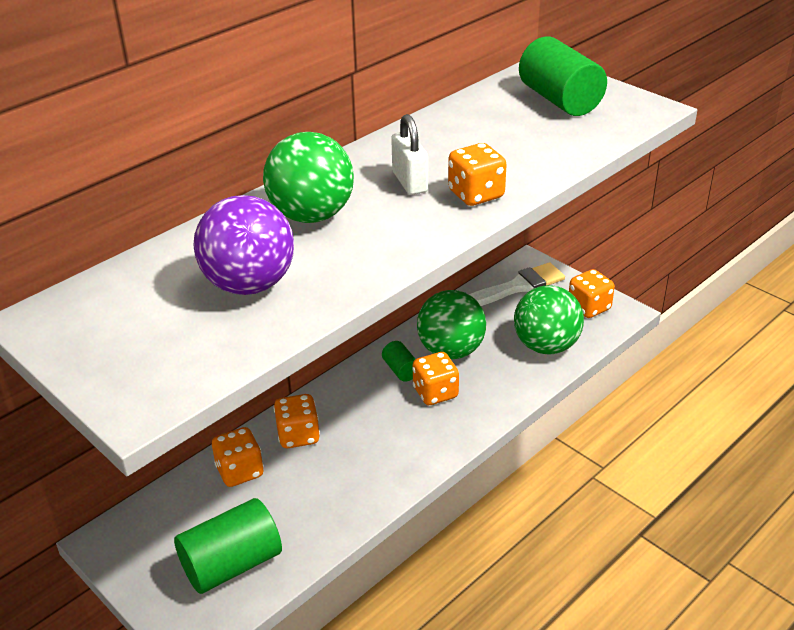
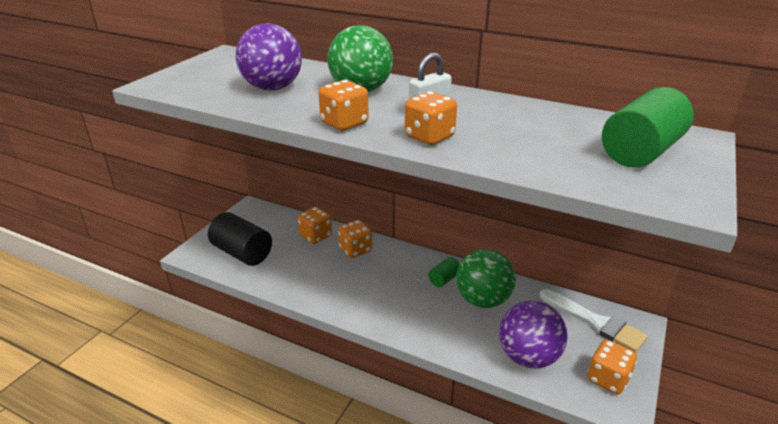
camera: 70 degrees right, 5 degrees down
green cylinder [174,498,282,594] -> black cylinder [208,212,272,266]
orange dice [412,352,459,405] -> orange dice moved to [319,80,369,131]
green ball [514,285,584,355] -> purple ball [499,301,568,369]

